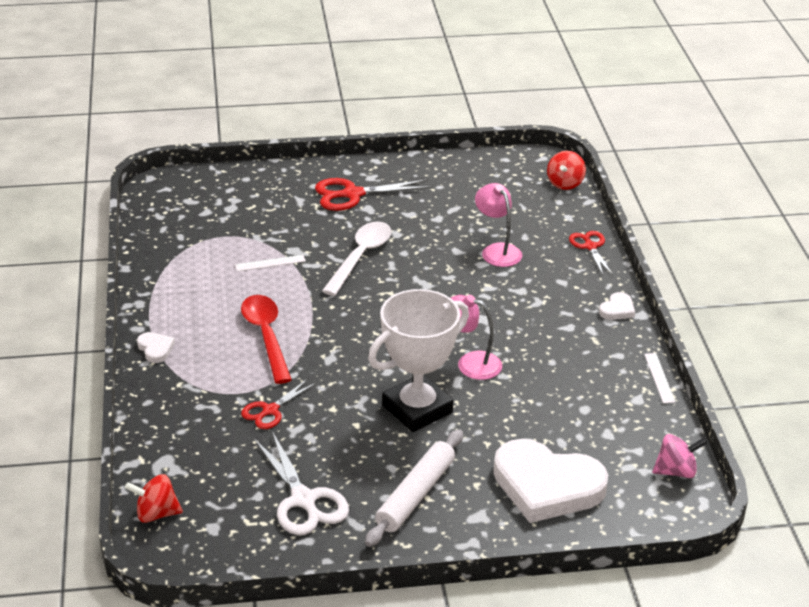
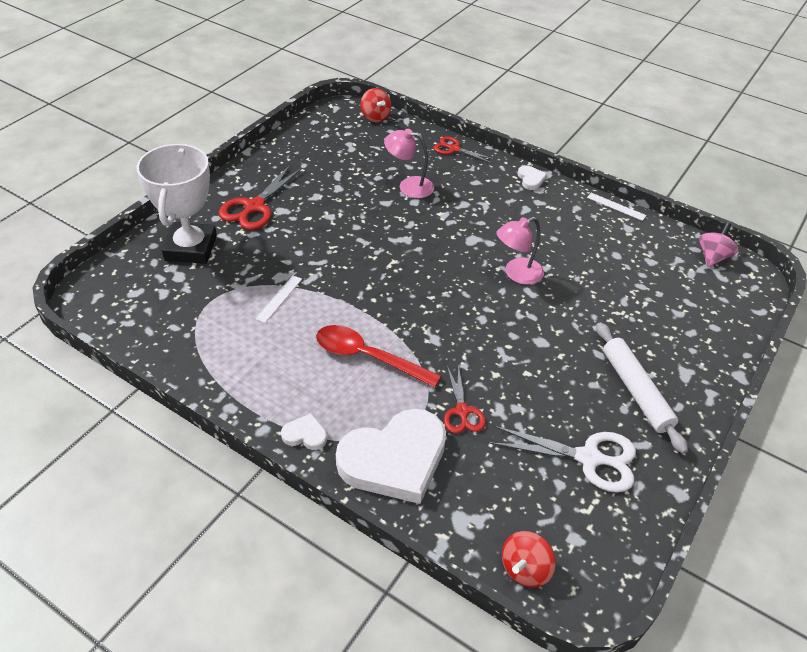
camera: 50 degrees left, 10 degrees up
white spoon [322,221,392,296] -> none
white trophy [368,289,469,432] -> white trophy moved to [136,144,217,264]
white heart [493,439,608,523] -> white heart moved to [336,409,446,504]

